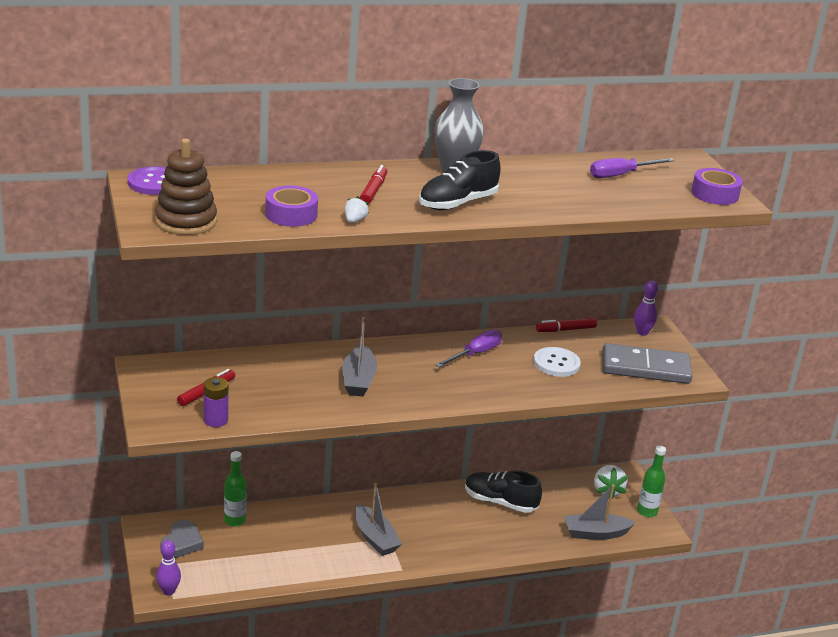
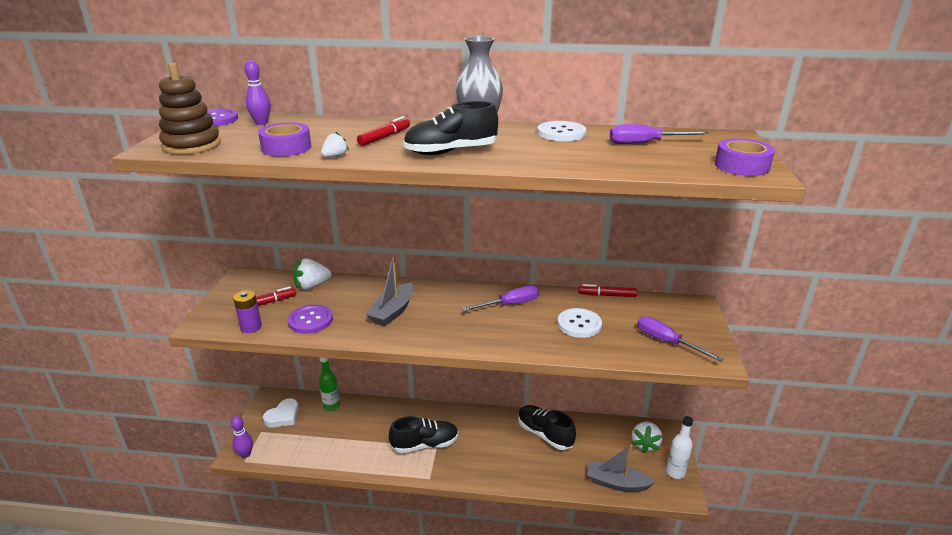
camera: 25 degrees right, 0 degrees up
grey heart [160,520,204,558] -> white heart [263,398,299,428]
grey boat [355,483,402,556] -> black shoe [389,416,459,453]
grey domino [602,343,693,384] -> purple screwdriver [637,316,723,362]
purple bowling pin [634,281,658,336] -> purple bowling pin moved to [244,60,271,125]
green bottle [637,446,666,517] -> white bottle [666,416,693,479]
none -> purple button [288,305,333,334]
none -> white strawberry [293,258,332,290]
none -> white button [537,121,586,141]

